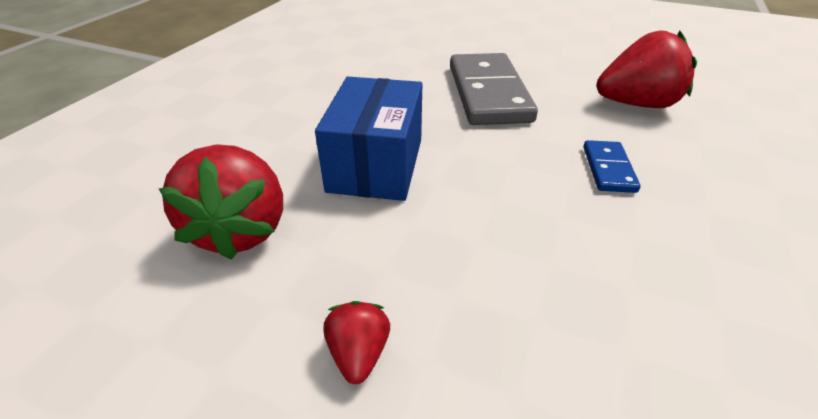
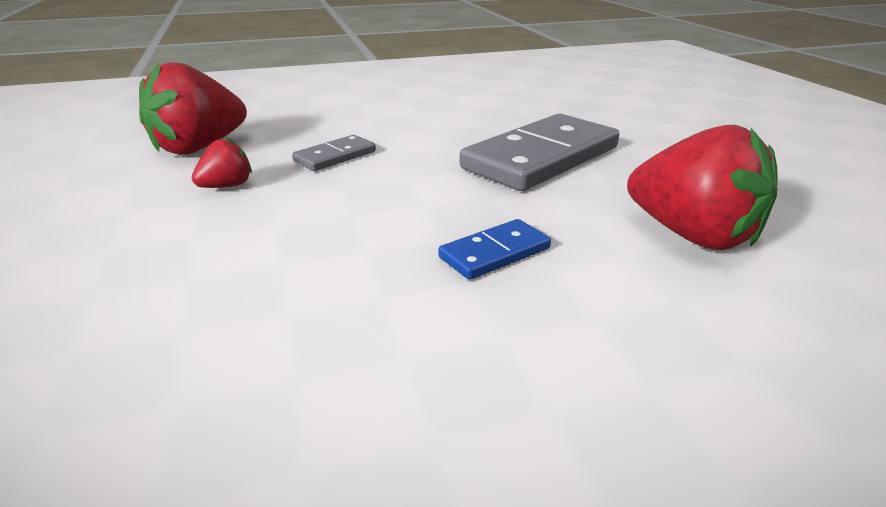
camera: 50 degrees right, 10 degrees down
blue box [315,77,422,201] -> grey domino [292,135,376,171]
red strawberry [323,301,390,384] -> red strawberry moved to [192,138,252,188]

